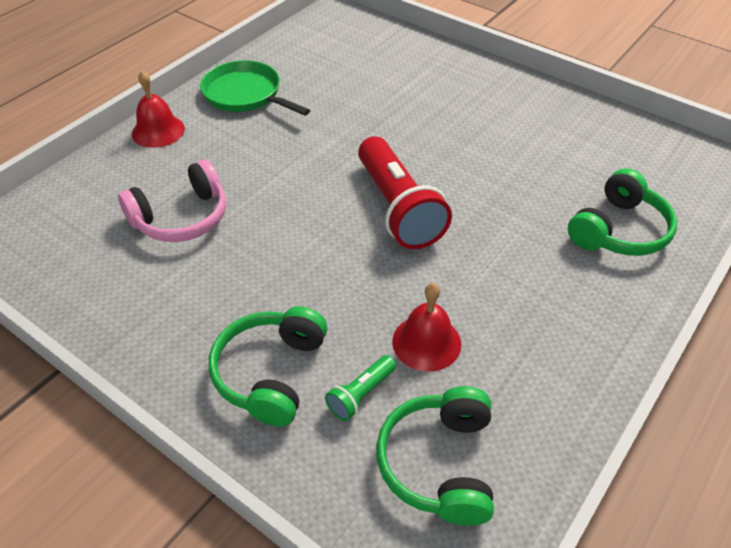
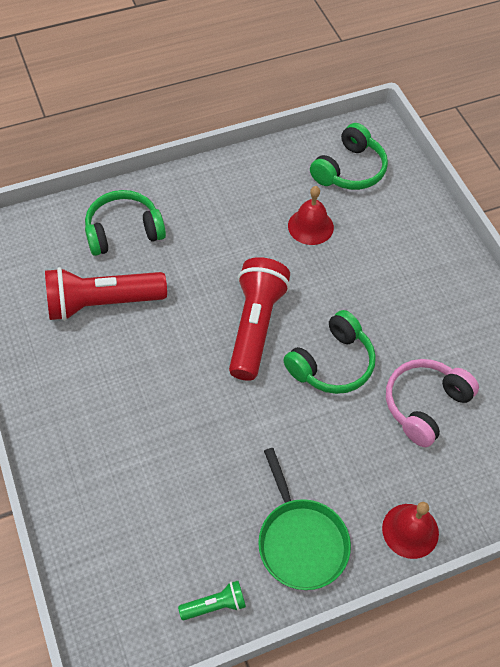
camera: 150 degrees left, 10 degrees up
pink headphones [118,160,226,242] -> pink headphones turned 45 degrees counterclockwise [386,359,479,447]
green headphones [209,306,328,427] -> green headphones moved to [283,310,376,394]
green flashlight [325,355,396,421] -> green flashlight moved to [178,581,246,620]
none -> red flashlight [45,267,167,321]

